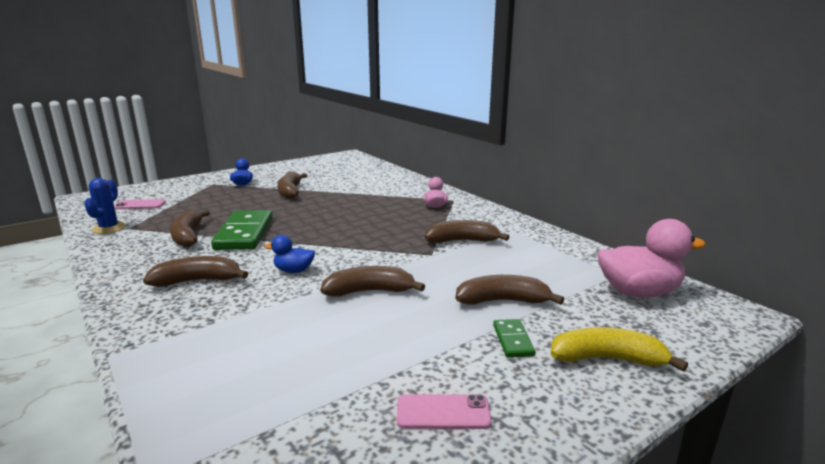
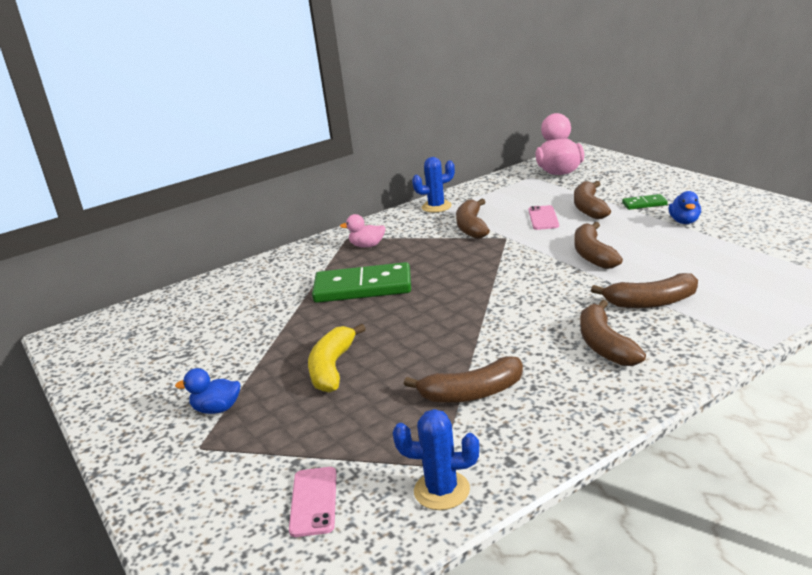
camera: 85 degrees left, 5 degrees up
green domino [211,210,272,250] -> green domino moved to [312,262,411,303]
blue duck [265,235,315,273] -> blue duck moved to [669,191,701,224]
brown banana [278,172,307,199] -> brown banana moved to [591,273,698,308]
pink phone [397,394,492,429] -> pink phone moved to [528,205,559,230]
yellow banana [551,327,688,372] -> yellow banana moved to [308,324,366,393]
none -> blue cactus [412,157,455,213]

